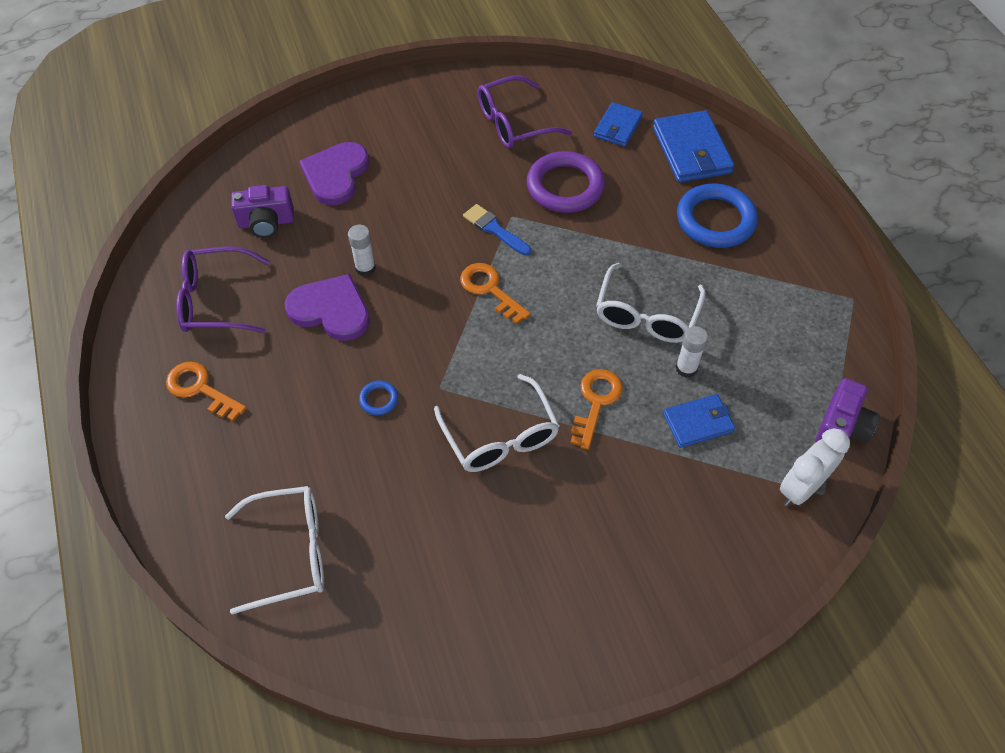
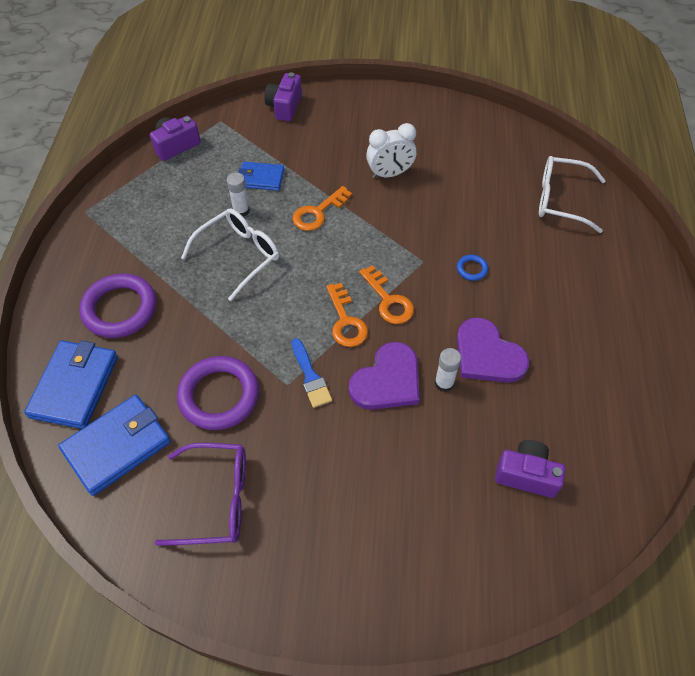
camera: 155 degrees left, 0 degrees up
orange key [166,361,247,421] -> orange key moved to [359,265,414,324]
purple glasses [176,246,270,333] -> none
purple heart [299,142,369,205] -> purple heart moved to [349,342,419,410]
white glasses [434,374,560,472] -> none
blue wallet [594,102,643,147] -> blue wallet [58,395,171,496], size x1.65
blue ring [677,183,758,248] -> purple ring [80,273,156,338]
white clock [780,428,850,506] -> white clock moved to [366,123,417,179]
none -> purple camera [264,72,302,121]

